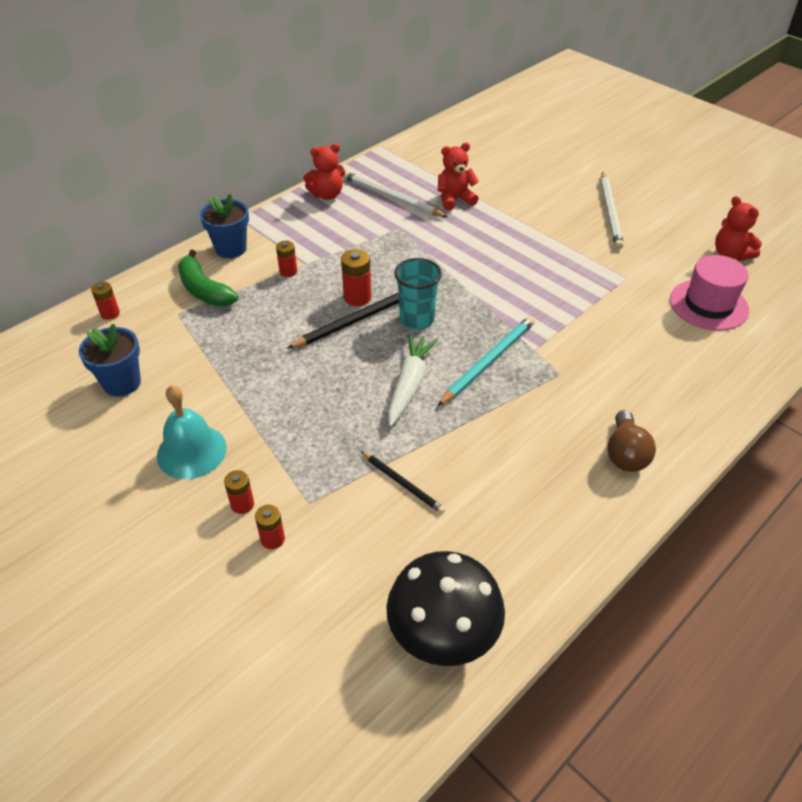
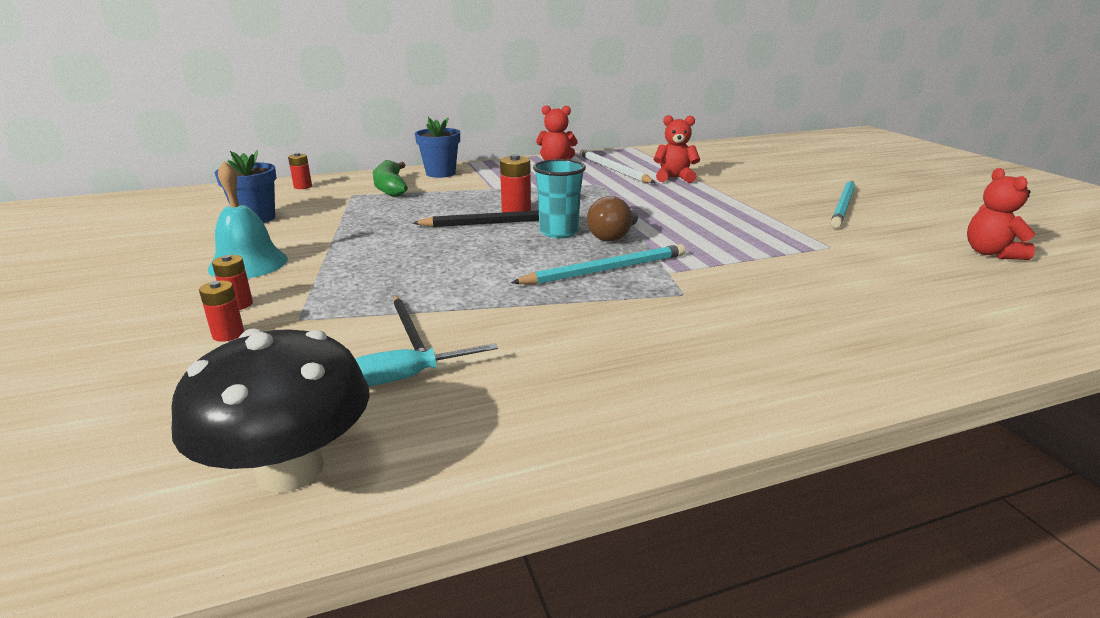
camera: 25 degrees right, 20 degrees down
red battery [276,241,297,277] -> none
white carrot [388,334,438,427] -> none
white pencil [600,171,624,249] -> turquoise pencil [830,181,855,228]
brown light bulb [607,410,656,472] -> brown light bulb moved to [587,196,638,242]
pink hat [670,255,749,331] -> none
none -> turquoise screwdriver [355,343,498,386]

